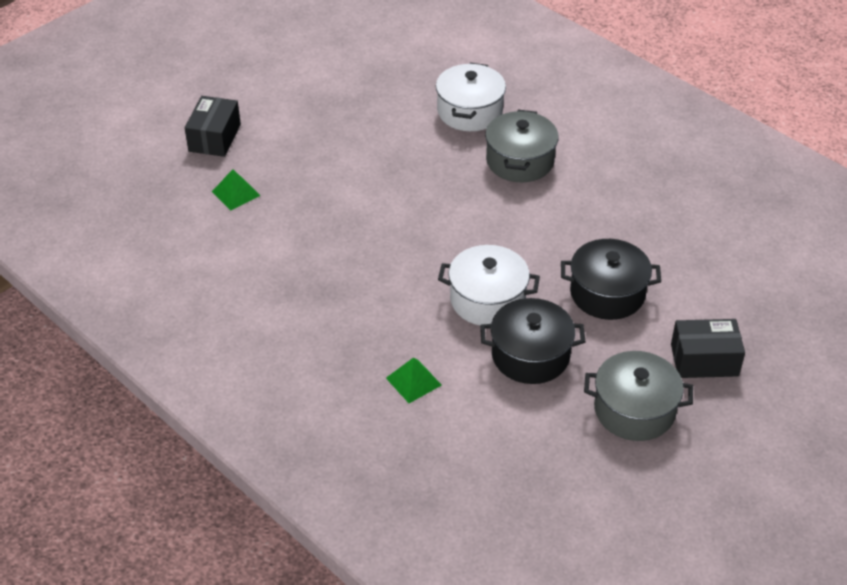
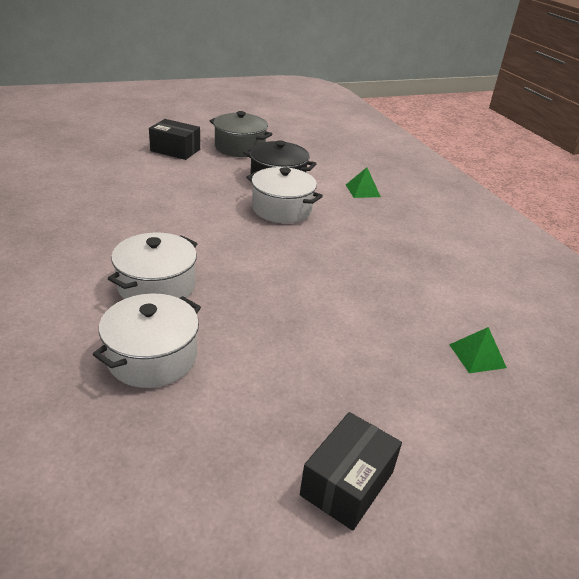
camera: 160 degrees left, 10 degrees down
black box [185,96,241,157] -> black box moved to [300,412,402,531]
grey pot [485,110,559,182] -> white pot [108,233,198,299]
black pot [561,239,661,320] -> none

